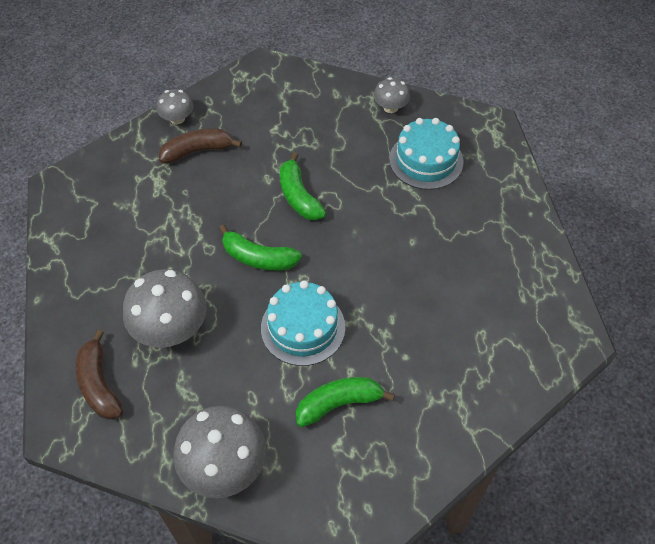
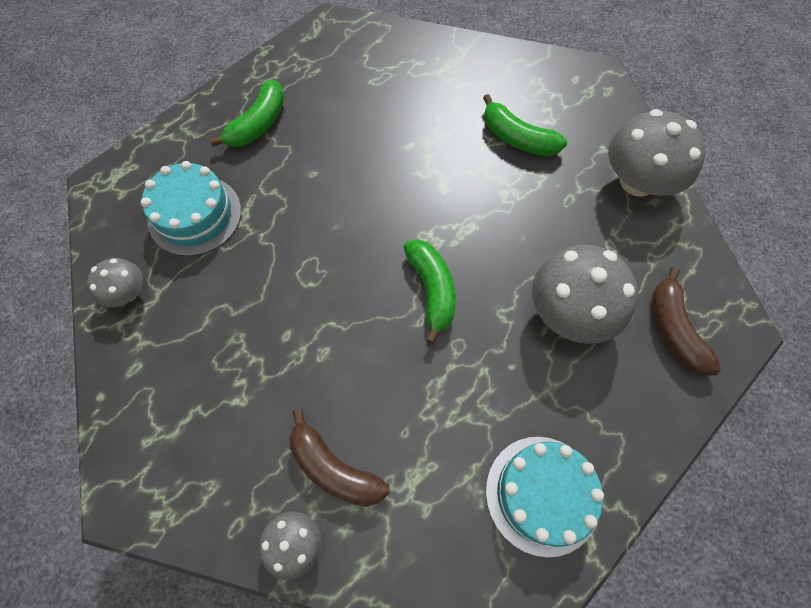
camera: 125 degrees left, 10 degrees up
brown banana [76,330,123,420] -> brown banana turned 135 degrees clockwise [652,267,721,376]
turquoise cake [261,280,345,366] -> turquoise cake moved to [486,437,604,557]
green banana [280,152,326,220] -> green banana moved to [209,79,284,147]

